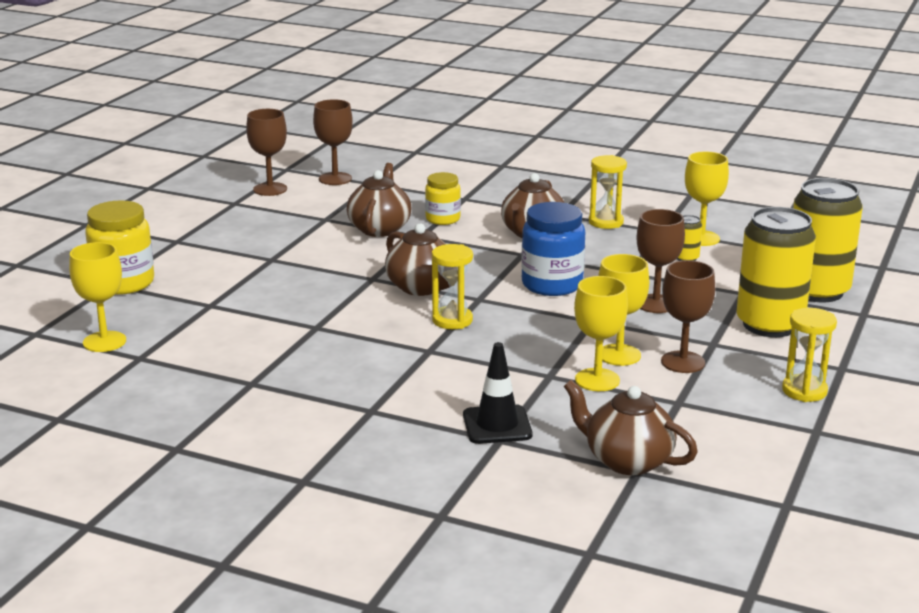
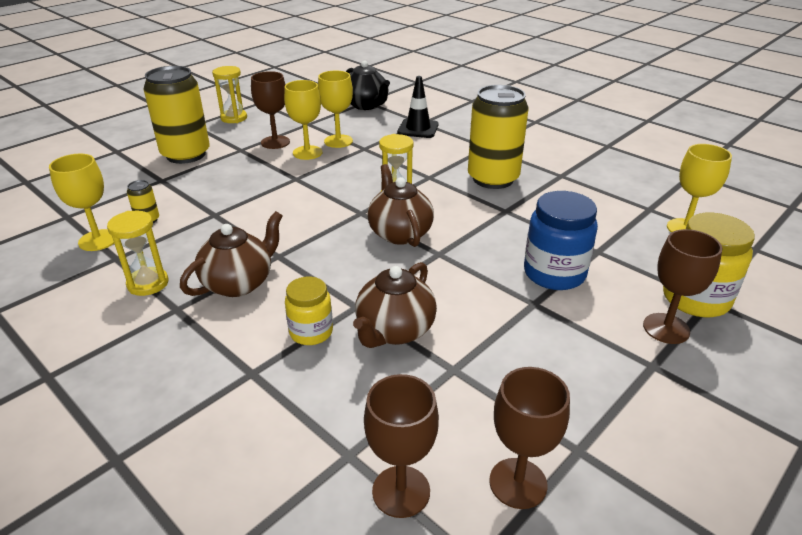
camera: 160 degrees left, 10 degrees up
blue jar [521,202,585,296] -> blue jar moved to [524,191,598,290]
brown teapot [564,380,698,475] -> black teapot [346,60,390,110]
brown goblet [637,209,685,313] -> brown goblet moved to [643,229,722,344]
yellow can [793,178,863,302] -> yellow can moved to [468,85,528,189]

